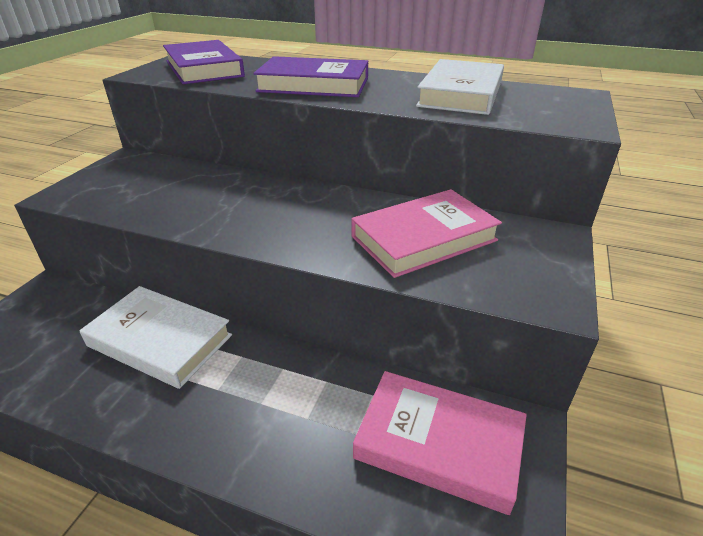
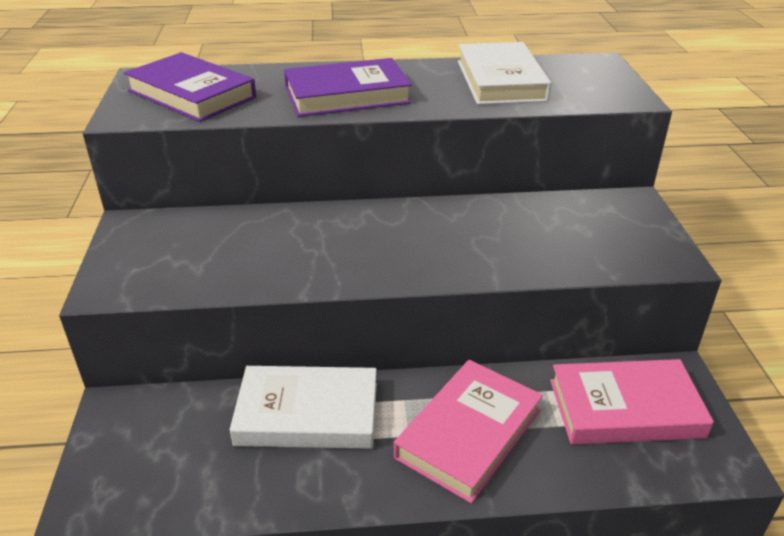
camera: 25 degrees left, 0 degrees up
pink book [352,189,502,278] -> pink book moved to [394,360,543,503]

